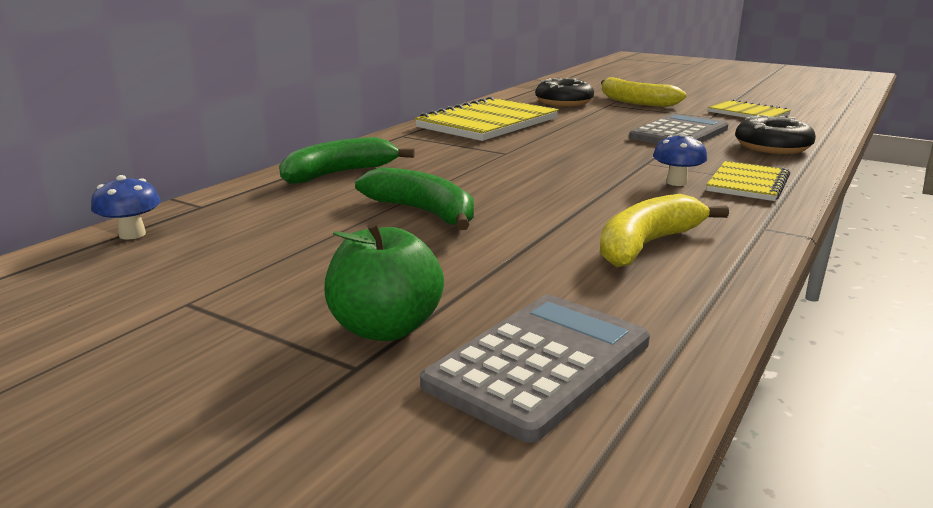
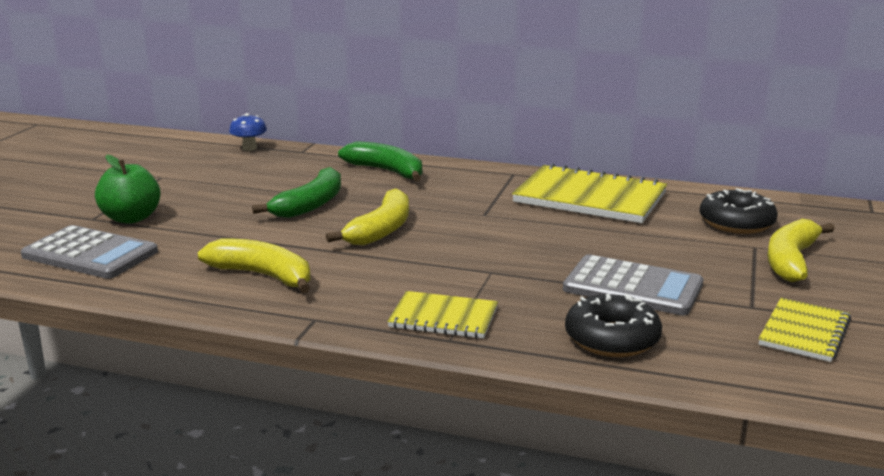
camera: 75 degrees right, 0 degrees up
blue mushroom [653,132,707,186] -> none
none -> yellow banana [326,189,409,245]

